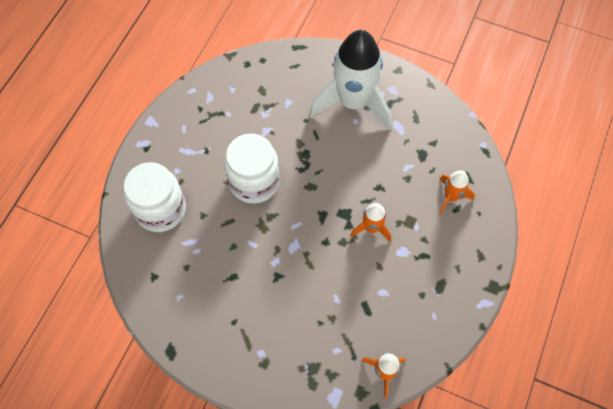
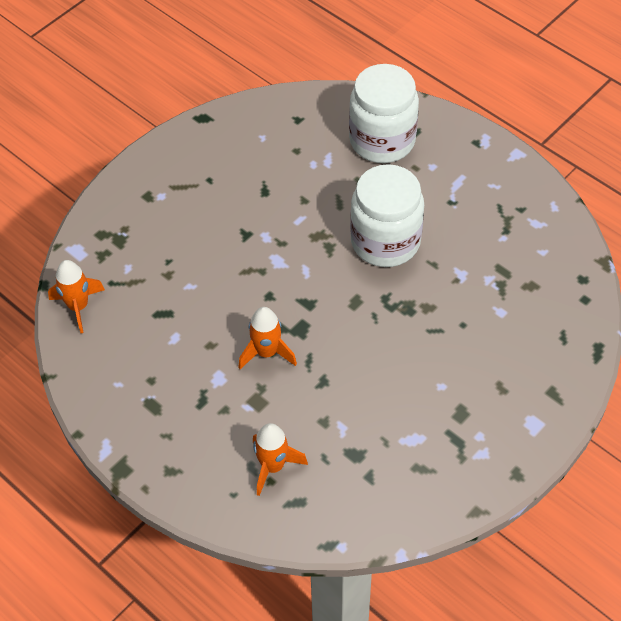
camera: 110 degrees right, 10 degrees down
white rocket [309,30,391,131] -> none

